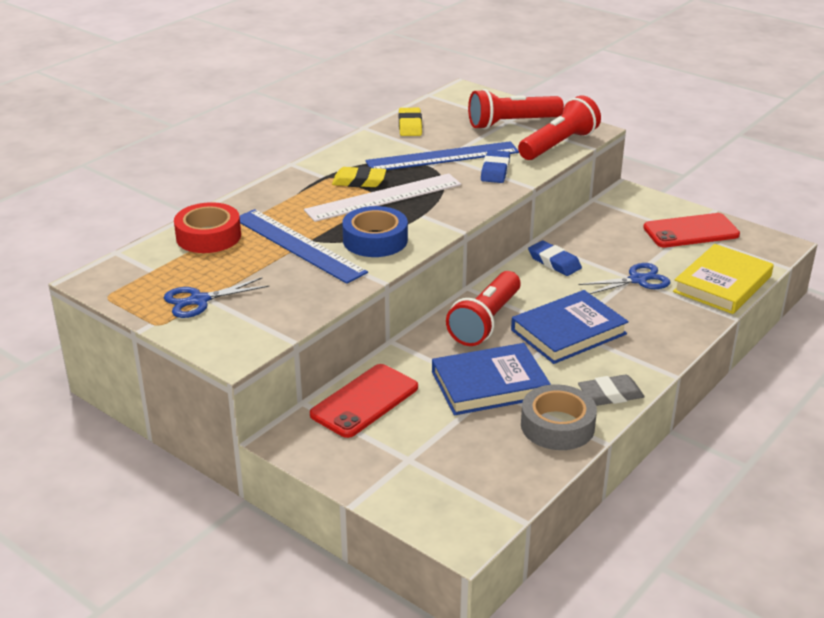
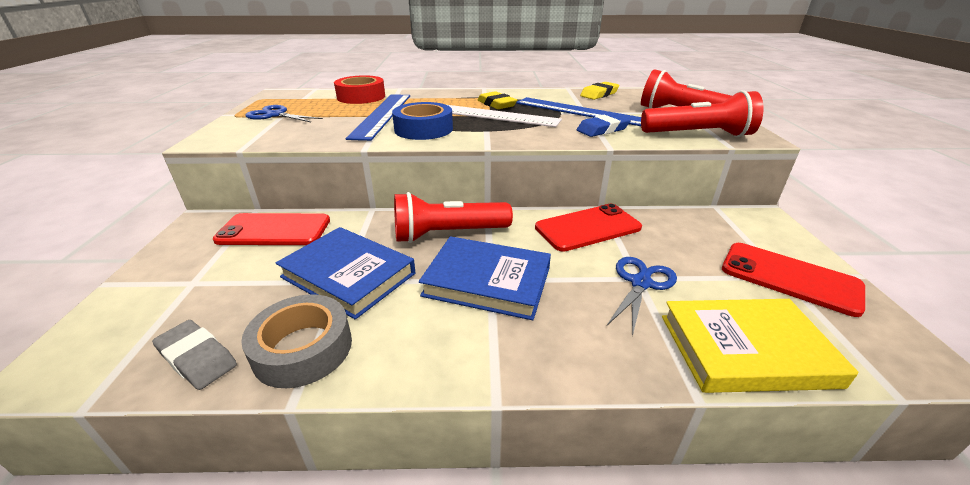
camera: 50 degrees right, 0 degrees up
blue eraser [528,240,582,276] -> red phone [535,204,642,252]
blue scissors [578,263,670,294] -> blue scissors turned 90 degrees counterclockwise [607,257,677,336]
grey eraser [578,374,645,406] -> grey eraser moved to [152,320,237,390]

